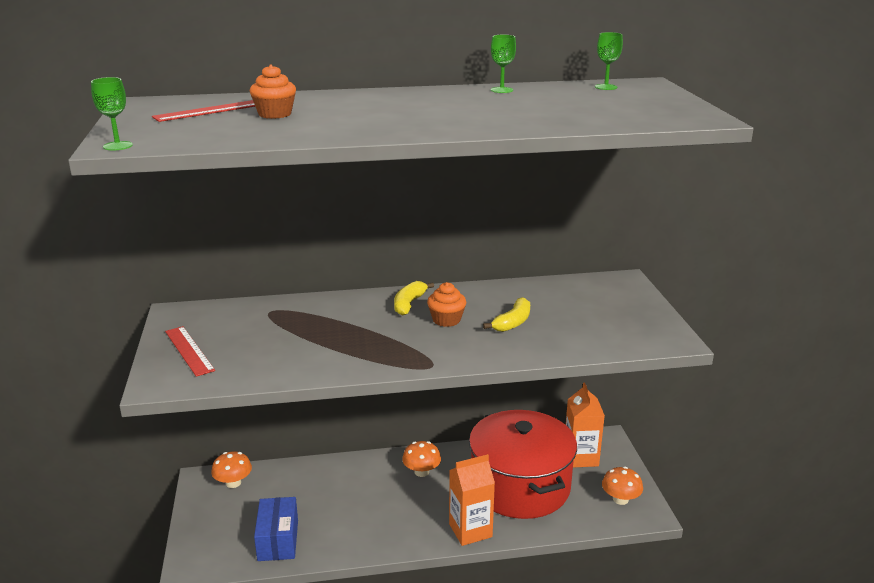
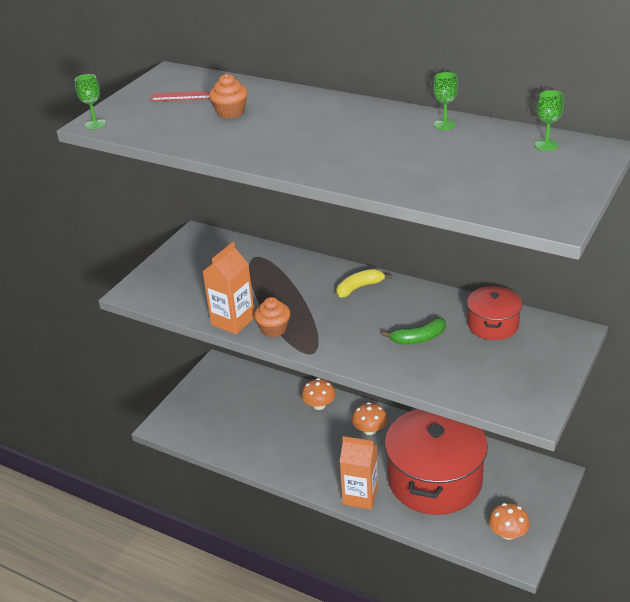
camera: 40 degrees right, 10 degrees up
red ruler [165,326,215,377] -> none
orange mushroom [211,451,252,488] -> orange mushroom moved to [302,378,336,410]
blue box [254,497,298,561] -> none
orange cupcake [427,282,466,327] -> orange cupcake moved to [254,297,290,337]
yellow banana [483,297,530,332] -> green banana [382,318,446,344]
orange carton [566,382,605,468] -> orange carton moved to [203,242,255,334]
none -> red pot [467,286,522,340]

